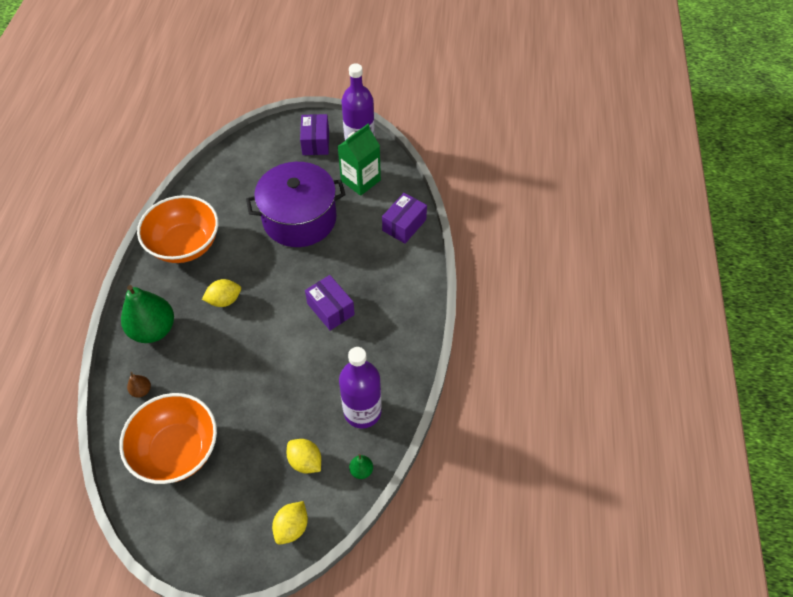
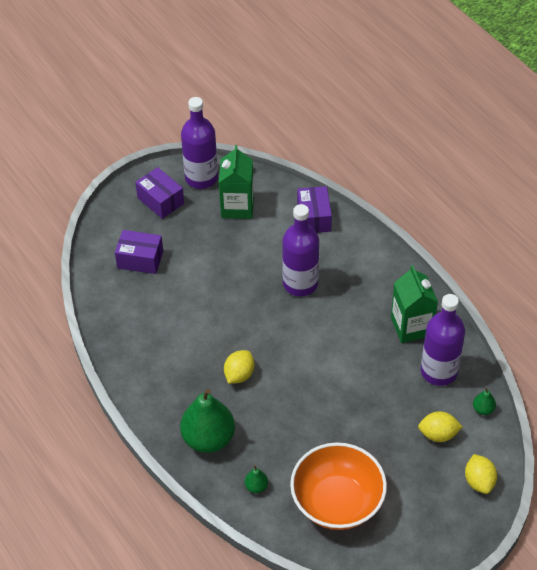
camera: 40 degrees left, 5 degrees down
brown pear [127,372,151,398] -> green pear [245,465,268,493]
orange bowl [137,195,218,263] -> none
purple pot [246,162,346,247] -> none
purple box [305,275,355,331] -> purple box moved to [115,230,163,274]
none -> purple bottle [282,204,319,297]
none -> green carton [391,265,438,343]

